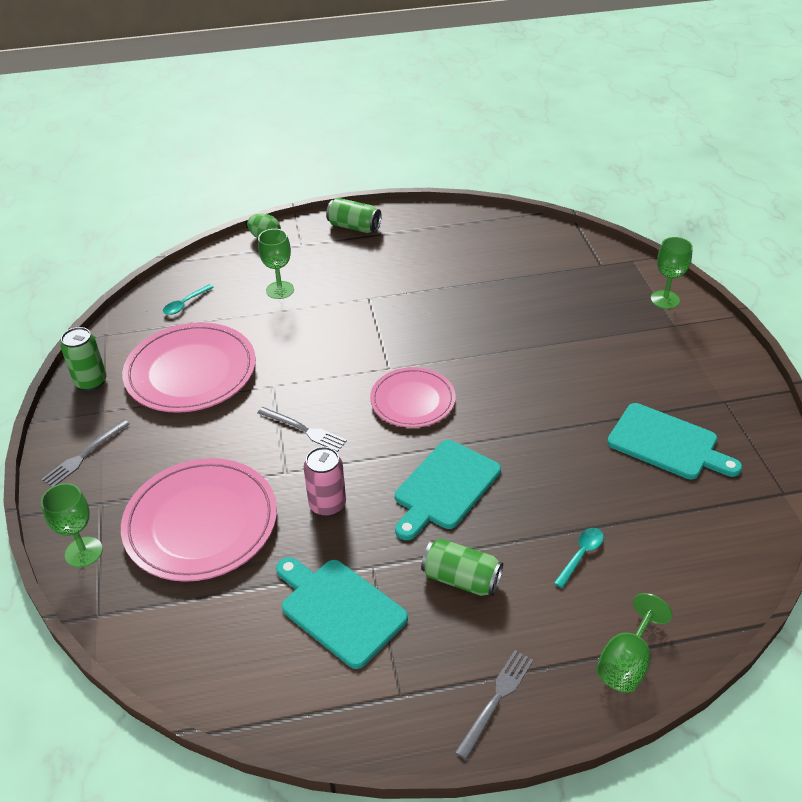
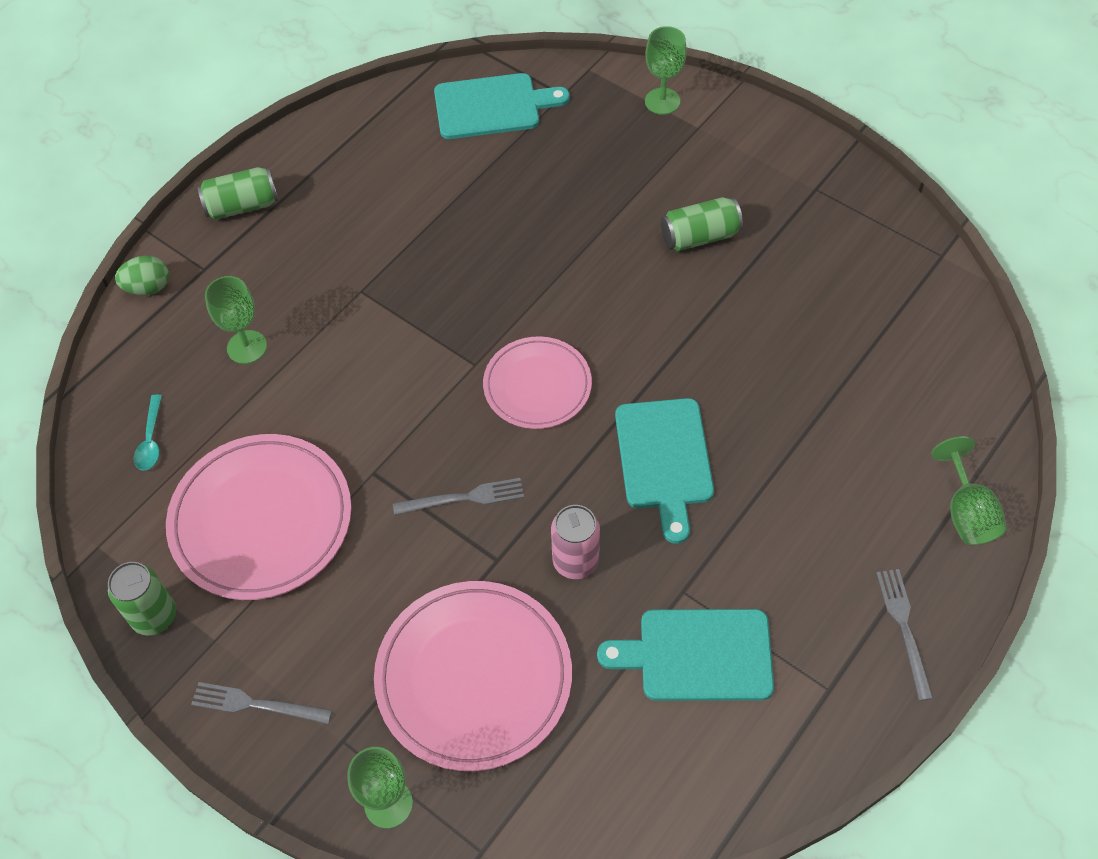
camera: 40 degrees left, 15 degrees up
grey fork [41,419,130,487] -> grey fork turned 105 degrees clockwise [191,682,332,724]
green can [421,538,503,596] -> green can moved to [661,197,743,251]
turquoise spoon [554,528,604,588] -> none
turquoise cutting board [607,403,742,479] -> turquoise cutting board moved to [434,73,570,139]

